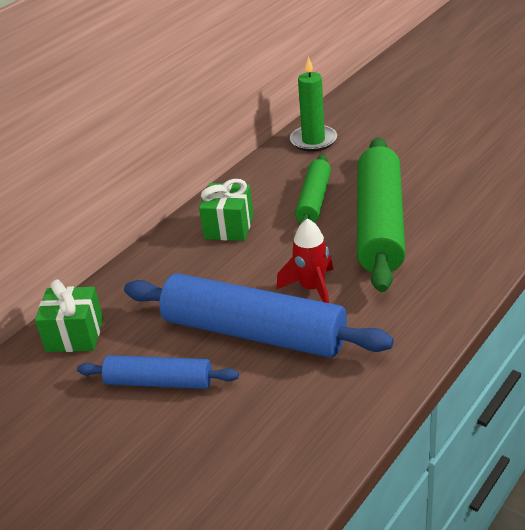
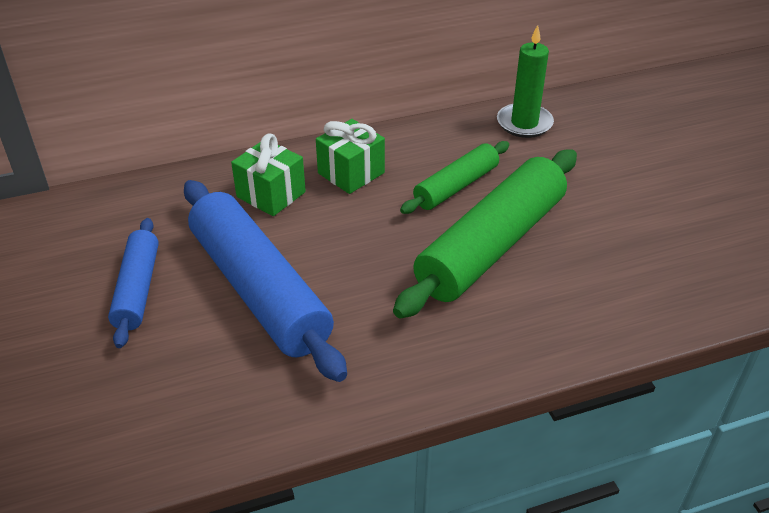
camera: 30 degrees right, 5 degrees up
green gift [35,279,103,352] -> green gift moved to [231,133,306,216]
blue rolling pin [77,355,239,389] -> blue rolling pin turned 45 degrees clockwise [108,218,159,348]
red rocket [276,219,333,303] -> none

